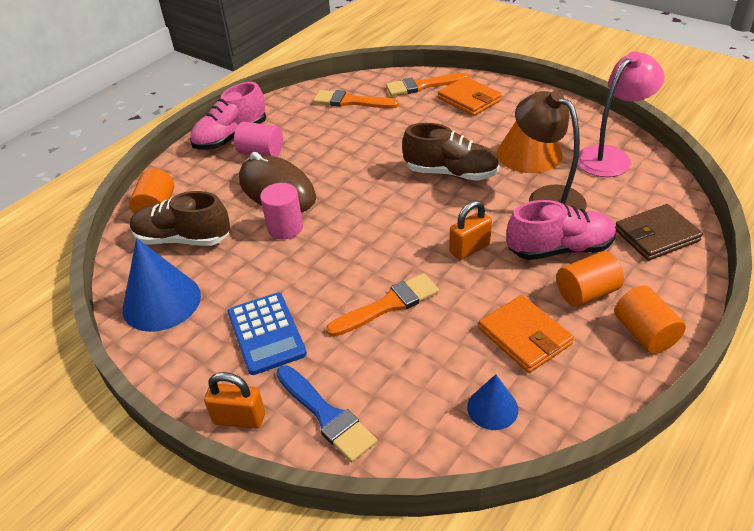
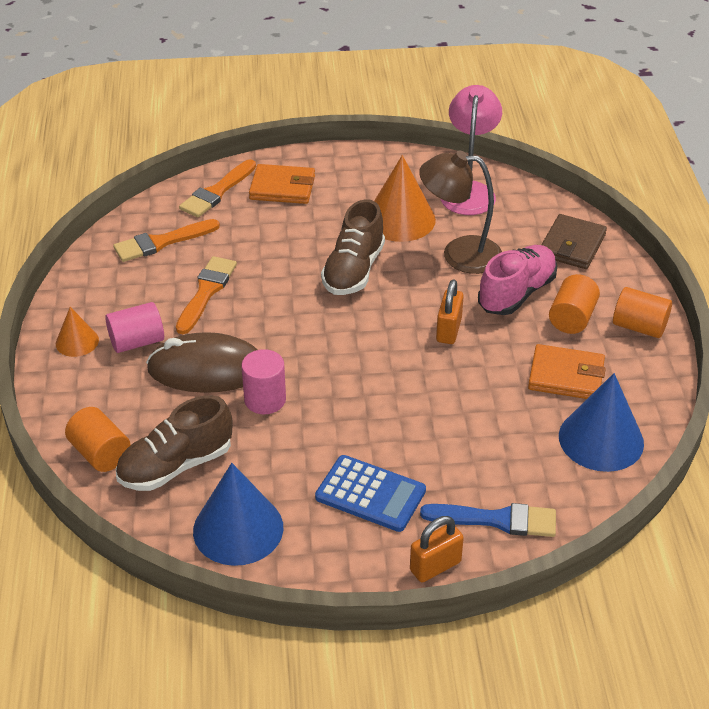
camera: 45 degrees left, 0 degrees up
pink shoe [190,82,266,150] -> orange cone [56,307,99,357]
orange brush [326,273,439,337] -> orange brush moved to [176,256,237,334]
brown shoe [402,123,500,181] -> brown shoe turned 135 degrees clockwise [321,199,385,295]
blue cone [467,374,518,430] -> blue cone [559,373,644,472], size x1.83

